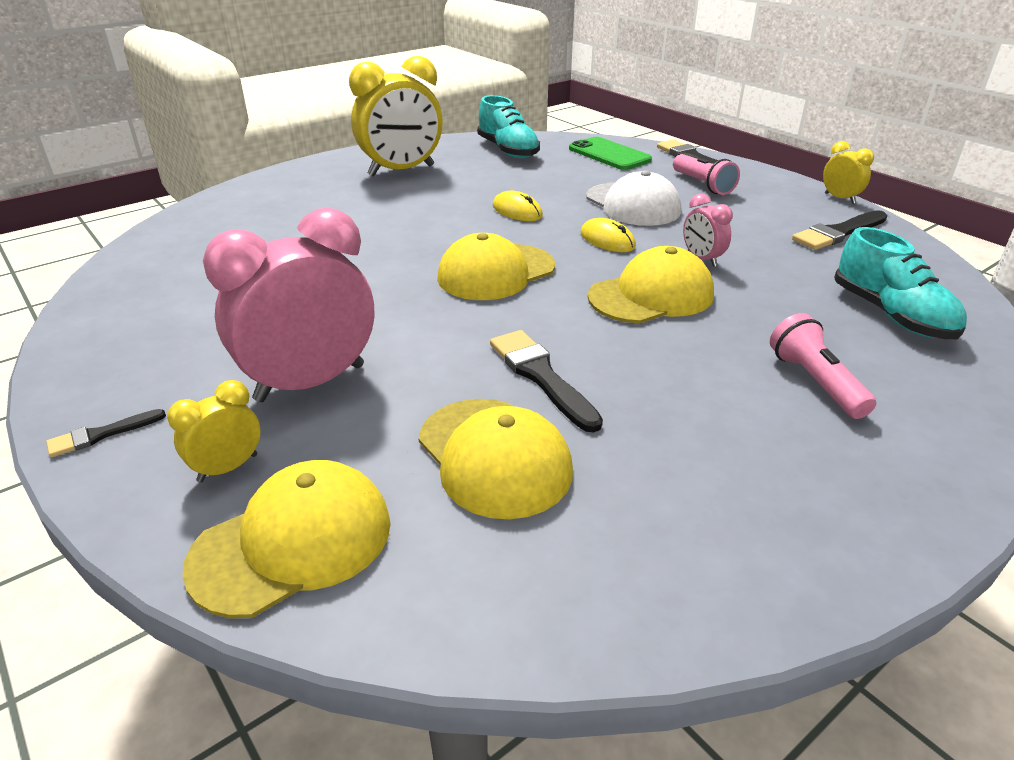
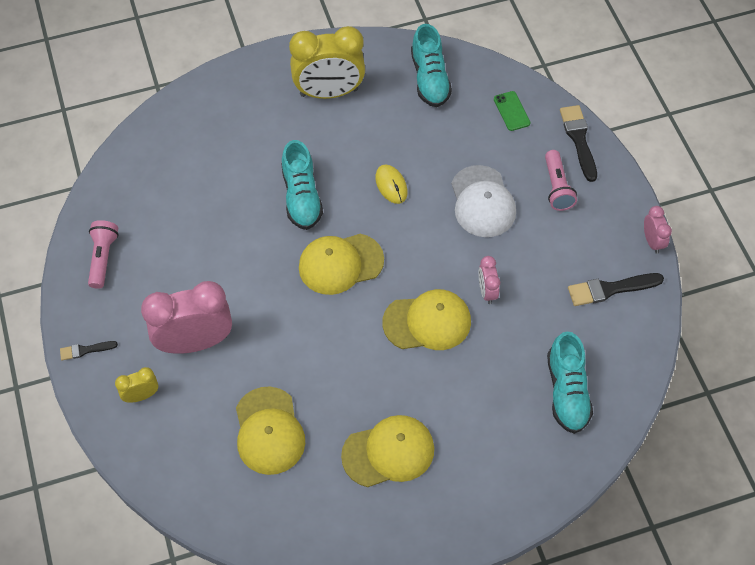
camera: 20 degrees right, 25 degrees up
yellow cap [182,460,391,618] -> yellow cap moved to [341,415,434,487]
black brush [490,330,603,433] -> none
green phone [569,137,652,170] -> green phone [494,91,531,131], size x0.62
yellow mouse [580,218,636,252] -> none
pink flashlight [770,313,876,419] -> pink flashlight moved to [88,220,119,289]
yellow clock [823,141,874,204] -> pink clock [644,206,672,254]
none -> turquoise shoe [281,140,323,230]

